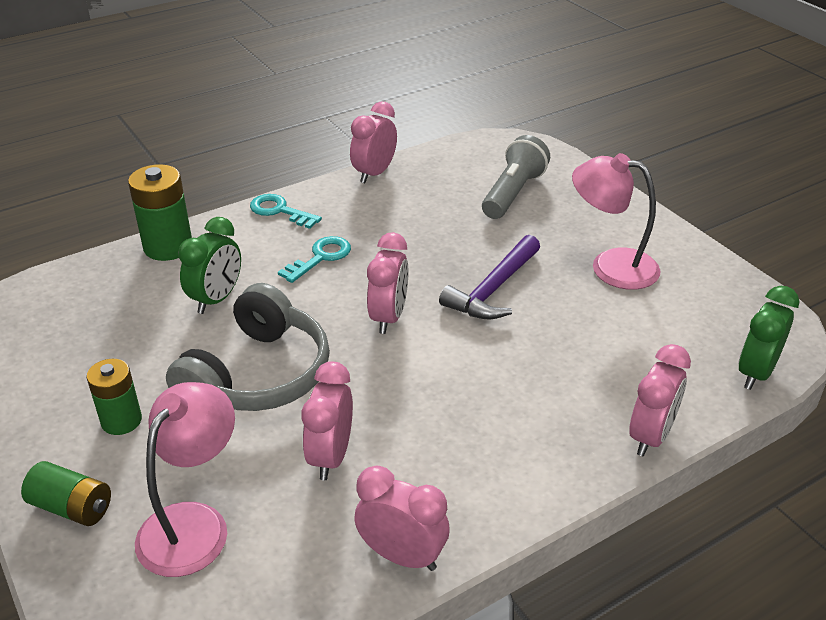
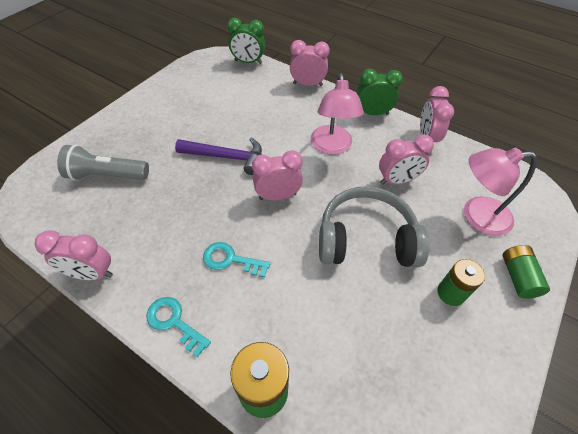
camera: 115 degrees left, 15 degrees up
green clock [178,217,241,314] -> green clock moved to [357,69,403,115]
turquoise key [250,194,322,229] -> turquoise key turned 120 degrees clockwise [146,297,211,357]
pink lamp [572,153,661,290] -> pink lamp moved to [311,73,364,155]

